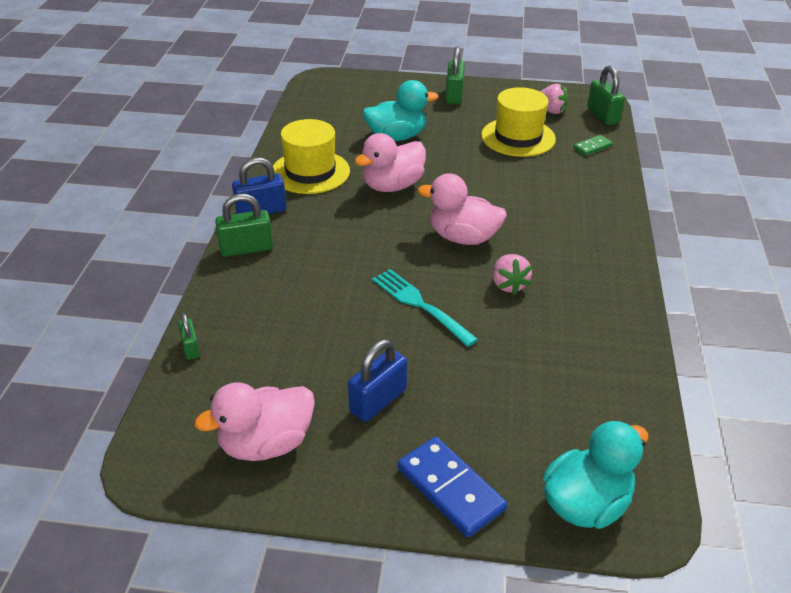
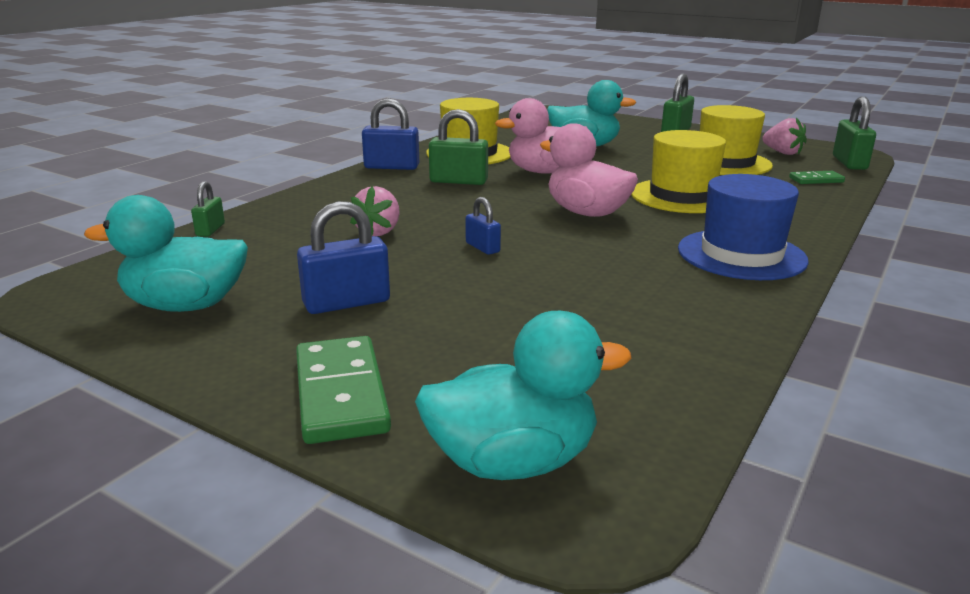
camera: 25 degrees right, 15 degrees down
pink duck [194,383,315,461] -> turquoise duck [84,195,248,312]
green padlock [215,193,273,257] -> green padlock moved to [429,109,488,185]
turquoise fork [372,269,478,347] -> blue padlock [466,197,501,255]
blue domino [398,437,507,537] -> green domino [296,336,391,444]
pink strawberry [493,254,532,295] -> pink strawberry moved to [350,186,400,236]
none -> yellow hat [631,130,726,213]
none -> blue hat [678,174,809,280]

